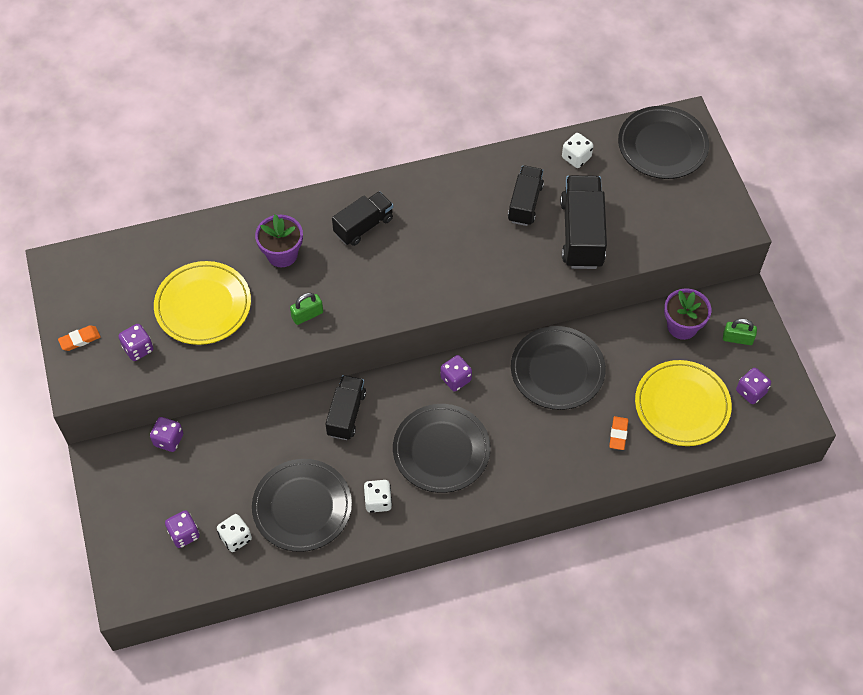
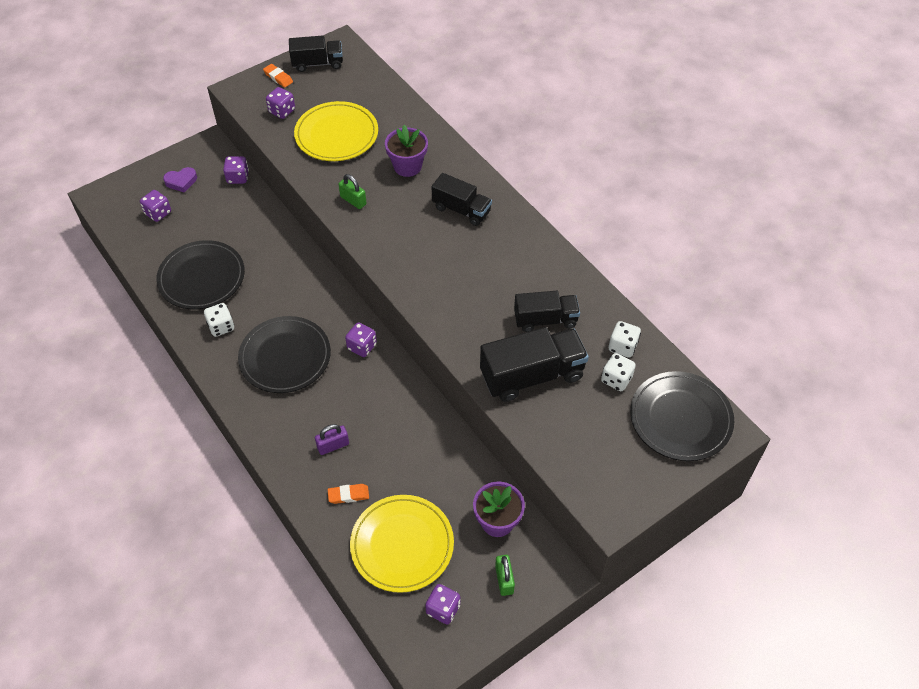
camera: 70 degrees right, 5 degrees down
white dice [217,514,252,552] -> white dice moved to [601,353,636,391]
black truck [325,375,366,440] -> black truck moved to [289,35,343,72]
black plate [511,326,606,410] -> none
none -> purple heart [163,167,197,193]
none -> purple padlock [315,424,349,455]

